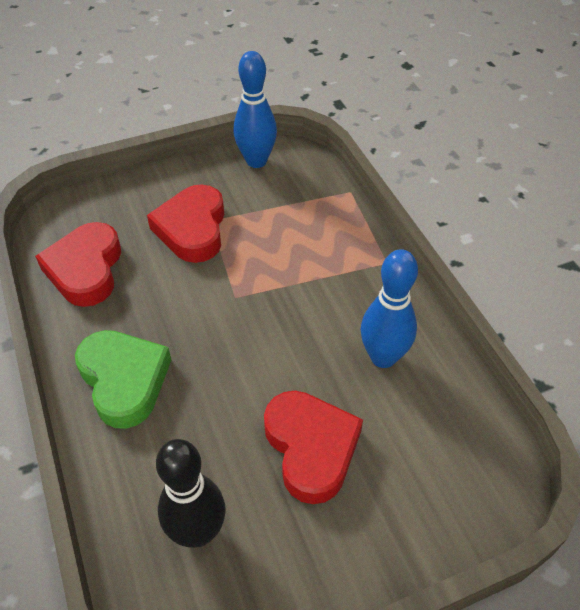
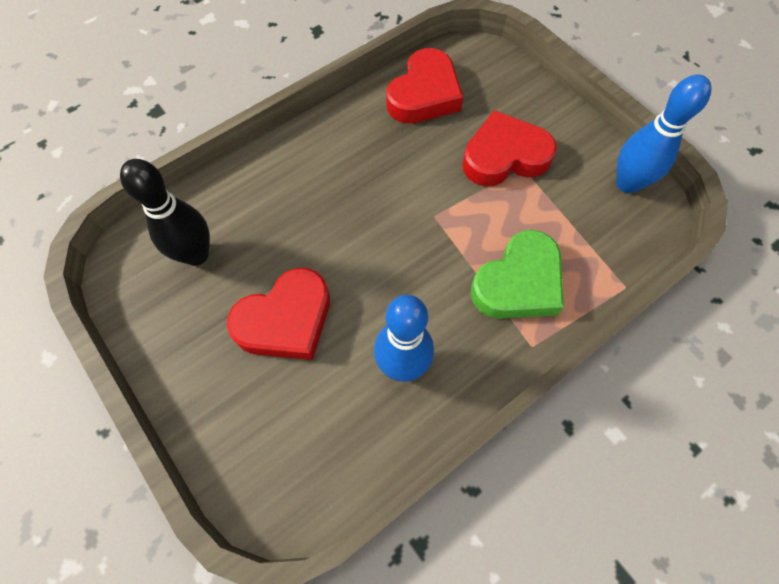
camera: 75 degrees right, 15 degrees up
red heart [35,222,121,307] -> red heart turned 135 degrees clockwise [386,48,463,124]
green heart [75,330,171,429] -> green heart moved to [470,230,564,319]

